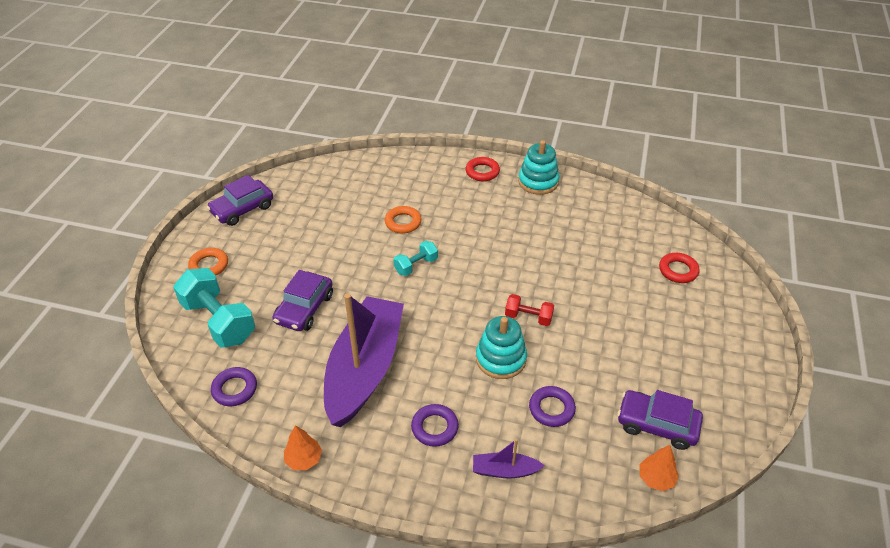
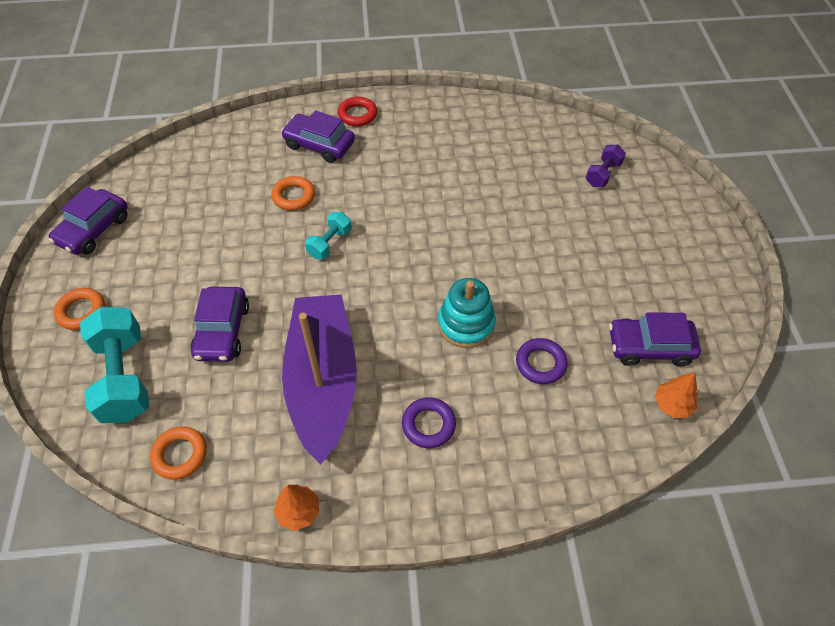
camera: 20 degrees left, 10 degrees up
turquoise dumbbell [173,268,255,348] -> turquoise dumbbell turned 45 degrees clockwise [80,307,149,423]
purple ring [211,367,257,406] -> orange ring [150,426,207,480]
purple boat [473,439,545,478] -> none
red dumbbell [505,294,554,326] -> none
turquoise stacking toy [518,140,560,195] -> none
red ring [659,253,700,283] -> purple dumbbell [586,145,626,187]
none -> purple car [281,110,355,163]

